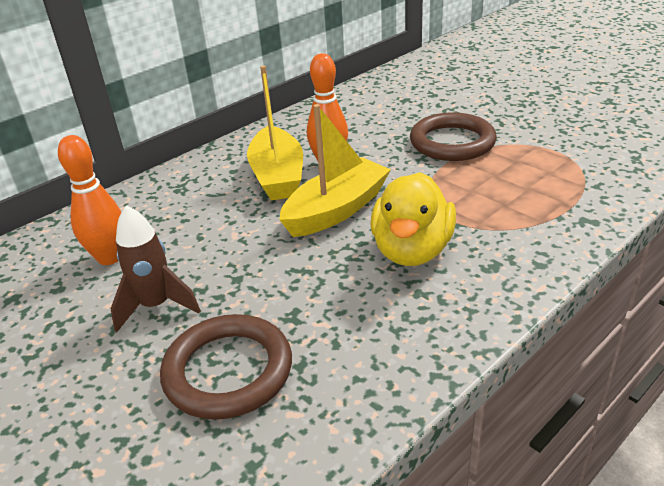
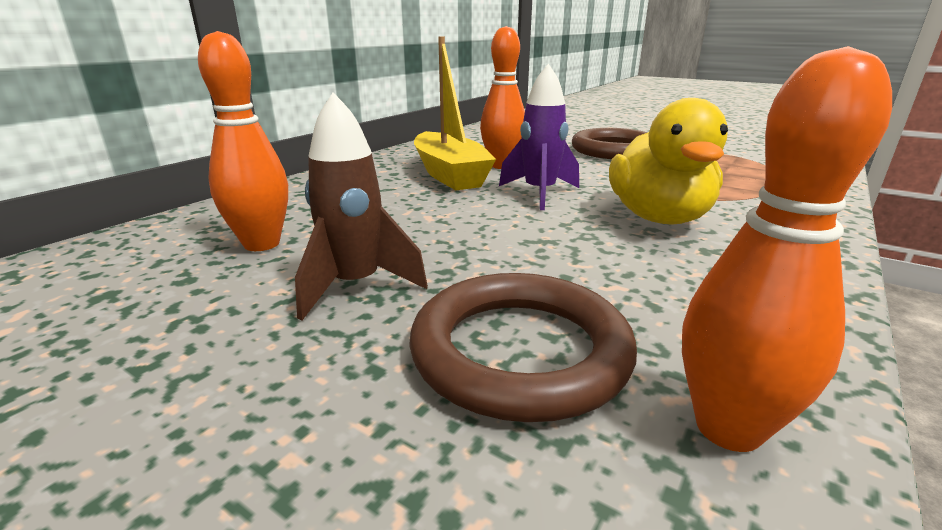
camera: 15 degrees left, 10 degrees down
yellow boat [279,104,391,237] -> purple rocket [499,64,579,210]
none -> orange bowling pin [682,46,892,452]

